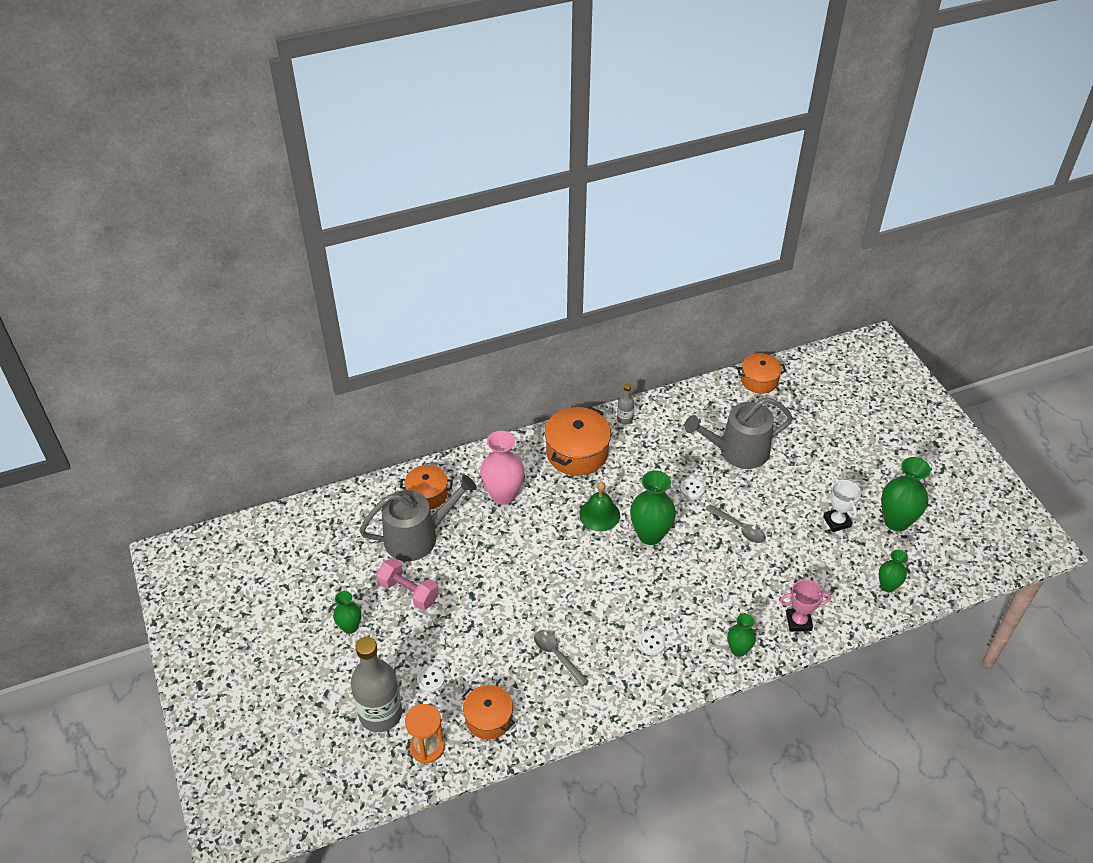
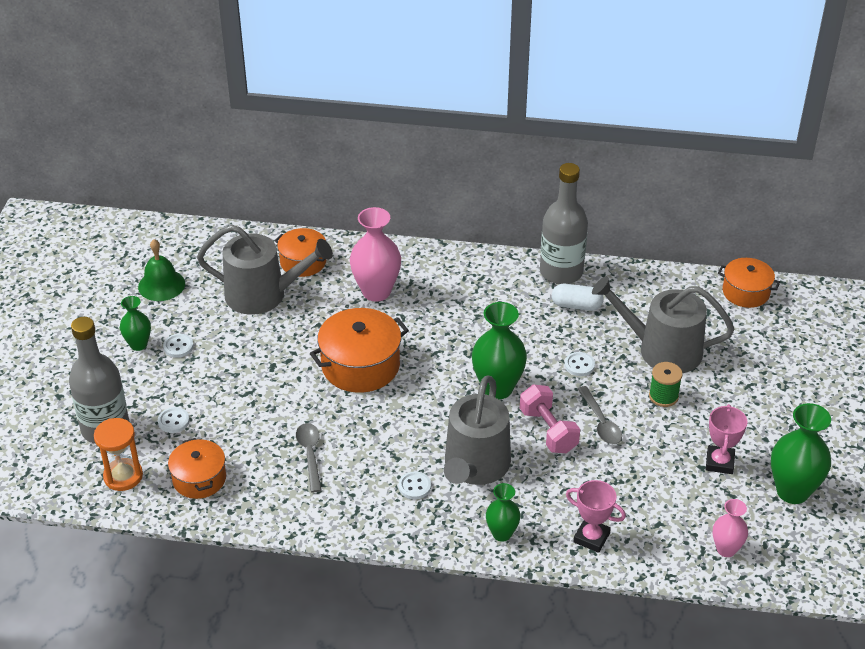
camera: 30 degrees right, 5 degrees down
pink dumbbell [376,558,439,611] -> pink dumbbell moved to [520,384,580,453]
orange pot [545,407,611,476] -> orange pot moved to [310,308,409,393]
green bell [579,481,620,531] -> green bell moved to [138,239,185,301]
grey bottle [617,384,634,424] -> grey bottle [540,163,588,284], size x2.22
white trophy [823,478,861,532] -> pink trophy [706,404,748,474]
green vase [879,550,908,592] -> pink vase [713,499,748,557]
none -> white button [163,334,194,357]
none -> grey watering can [444,376,511,485]
none -> white capsule [552,284,604,311]
none -> green spool [649,362,683,407]

